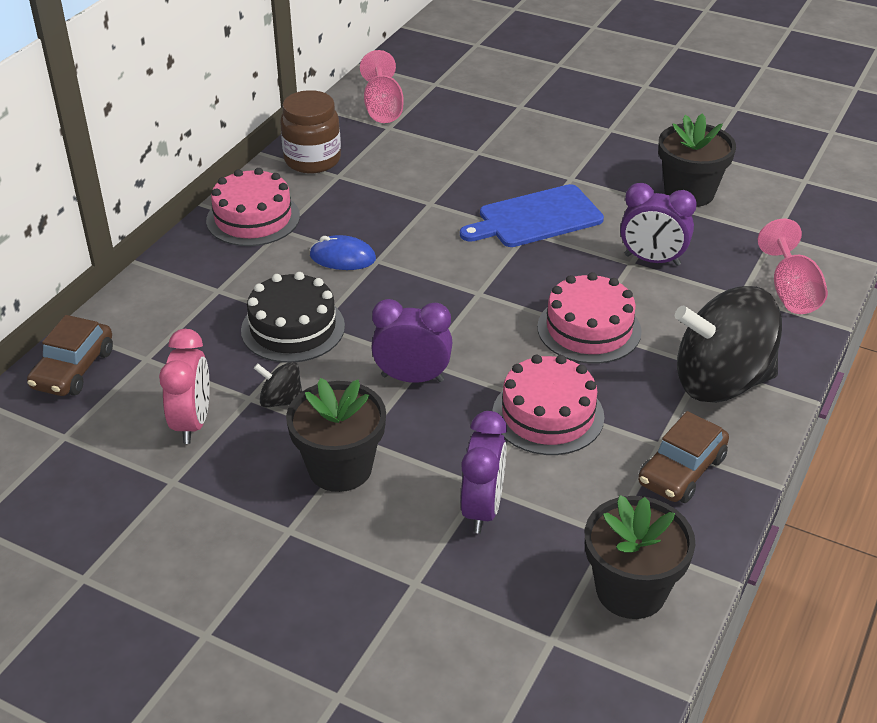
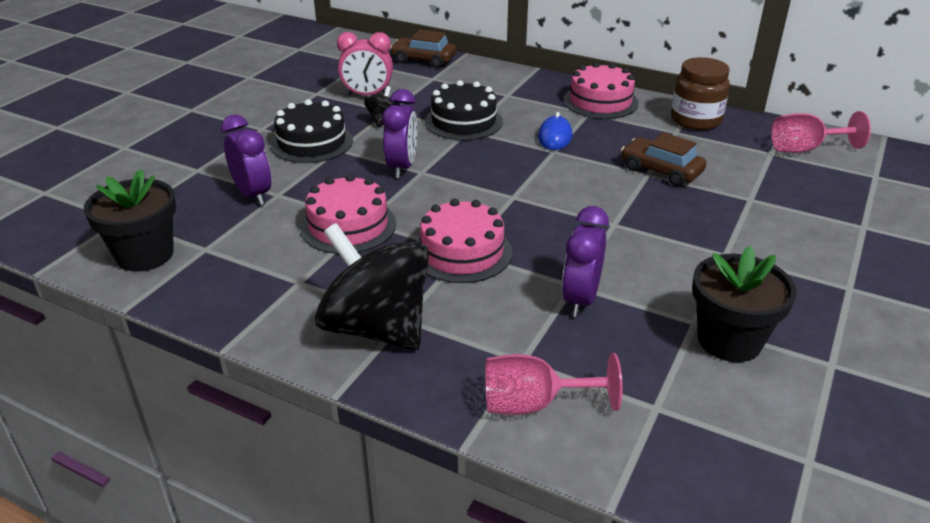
camera: 90 degrees right, 5 degrees down
black flower pot [286,378,386,492] -> black cake [270,99,353,163]
blue cutting board [460,184,604,247] -> none
purple clock [461,411,507,533] -> purple clock turned 135 degrees counterclockwise [221,115,271,205]
brown car [638,411,729,503] -> brown car moved to [621,132,706,186]
black spinning top [675,286,782,403] -> black spinning top turned 45 degrees counterclockwise [315,223,429,350]

